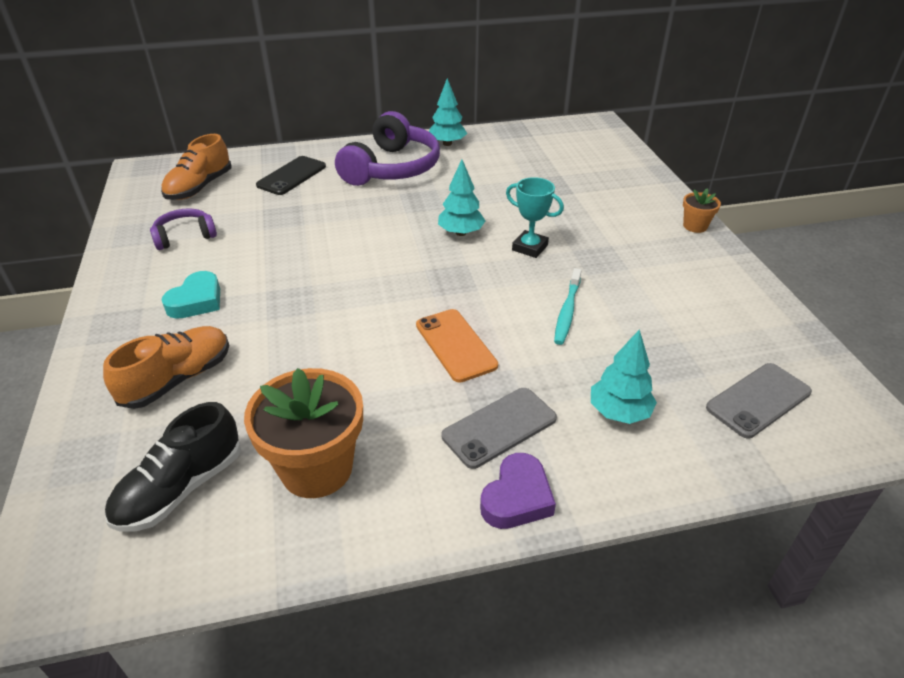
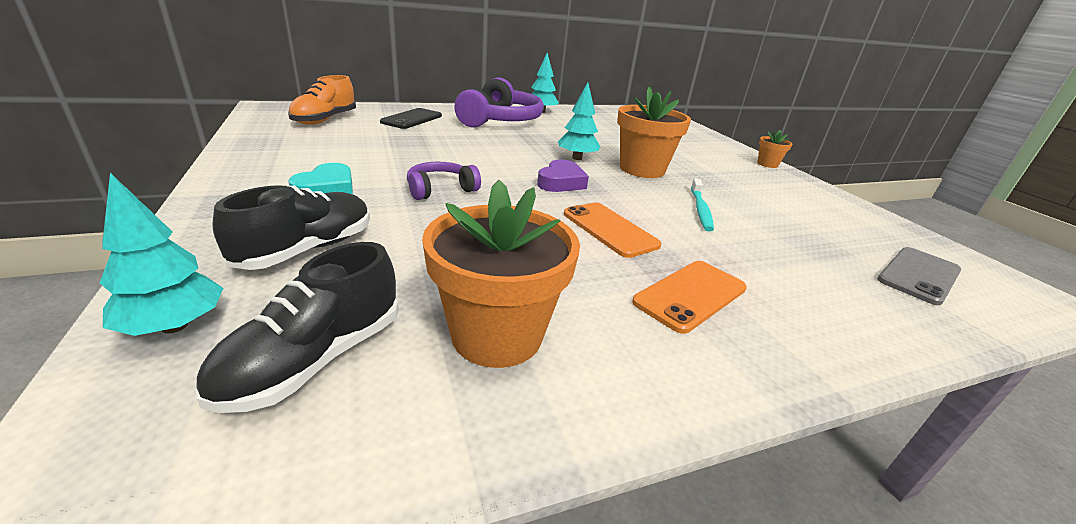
camera: 10 degrees left, 10 degrees down
orange shoe [103,326,230,409] -> black shoe [213,185,370,270]
purple headphones [150,208,217,250] -> purple headphones moved to [407,162,481,200]
grey phone [442,388,557,469] -> orange phone [632,261,747,334]
purple heart [480,453,556,529] -> purple heart moved to [537,159,589,192]
turquoise trophy [506,177,564,258] -> orange flower pot [617,87,691,178]
turquoise tree [591,329,657,424] -> turquoise tree moved to [100,173,223,336]

